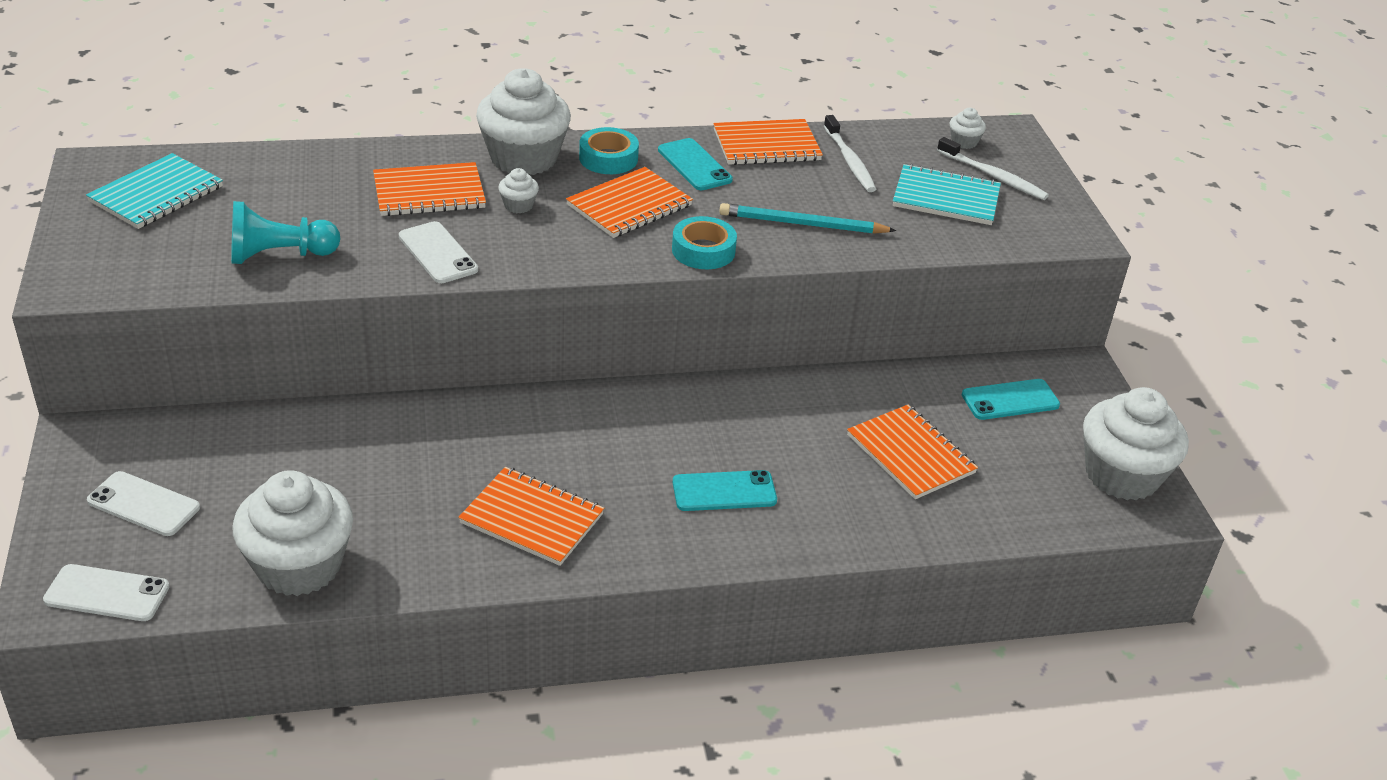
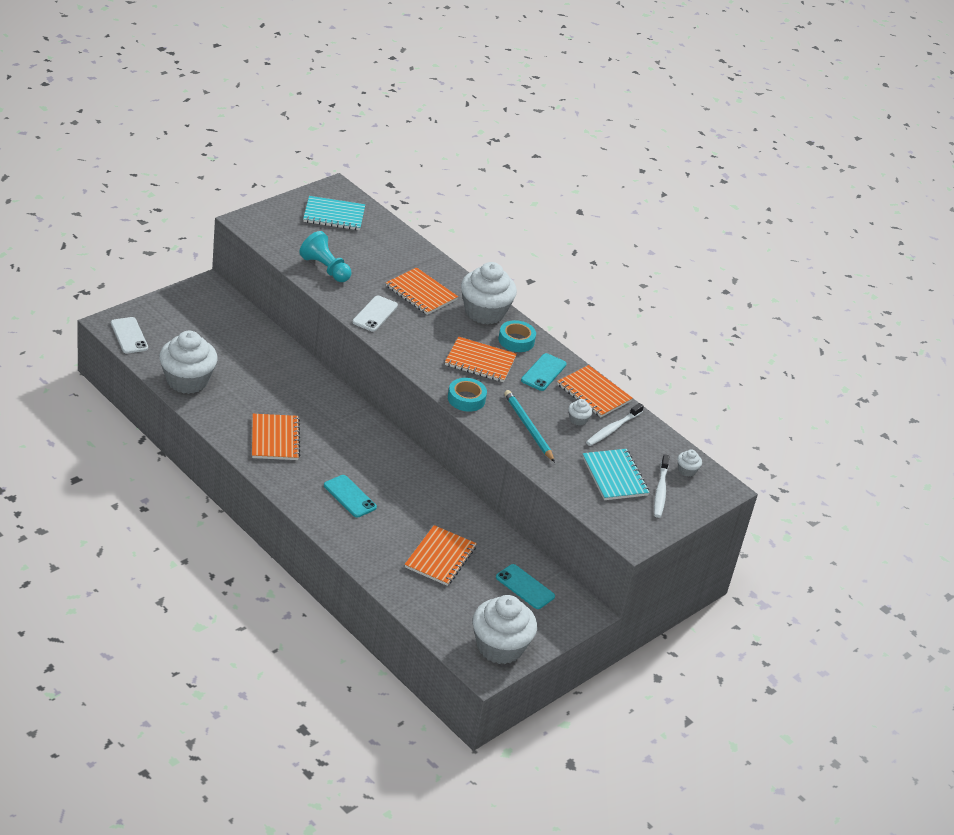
camera: 55 degrees right, 0 degrees up
white phone [87,471,200,536] -> none
white cupcake [498,168,539,213] -> white cupcake moved to [568,399,593,426]

